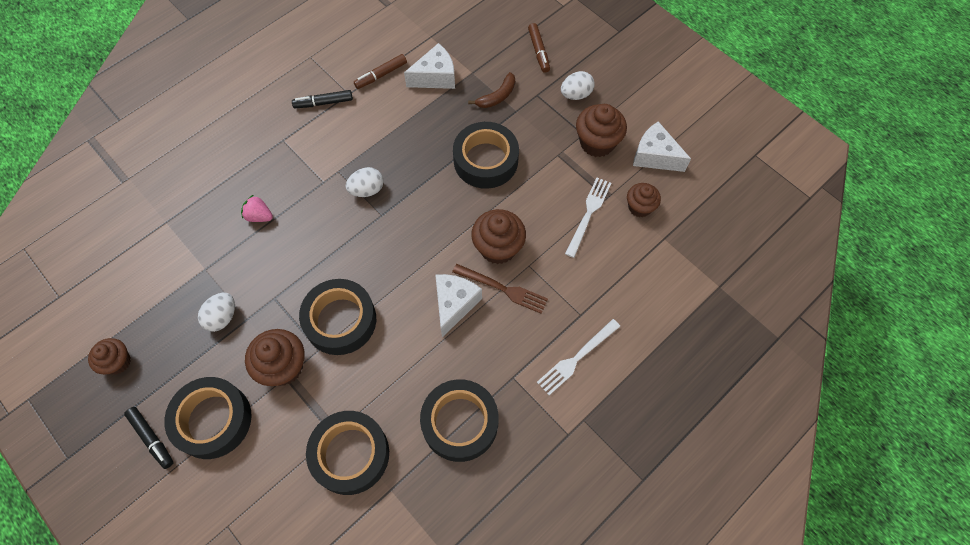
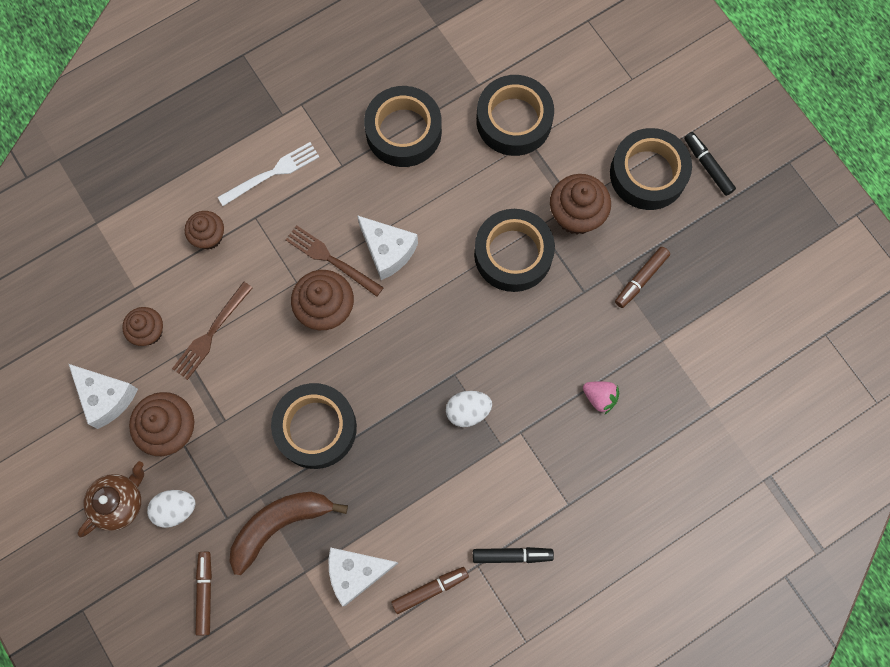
camera: 170 degrees left, 10 degrees up
brown cupcake [88,338,131,375] -> brown cupcake moved to [185,211,224,249]
white egg [198,293,235,332] -> brown marker [615,247,670,308]
white cheese [435,274,482,337] -> white cheese turned 75 degrees counterclockwise [357,215,418,280]
brown banana [468,72,515,108] -> brown banana [229,492,348,575], size x1.65
white fork [565,178,611,258] -> brown fork [172,282,253,380]
none -> brown teapot [78,461,144,537]

